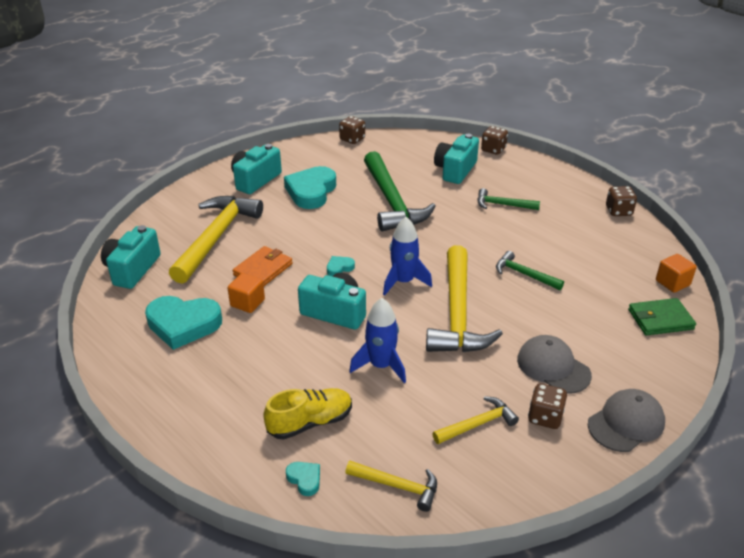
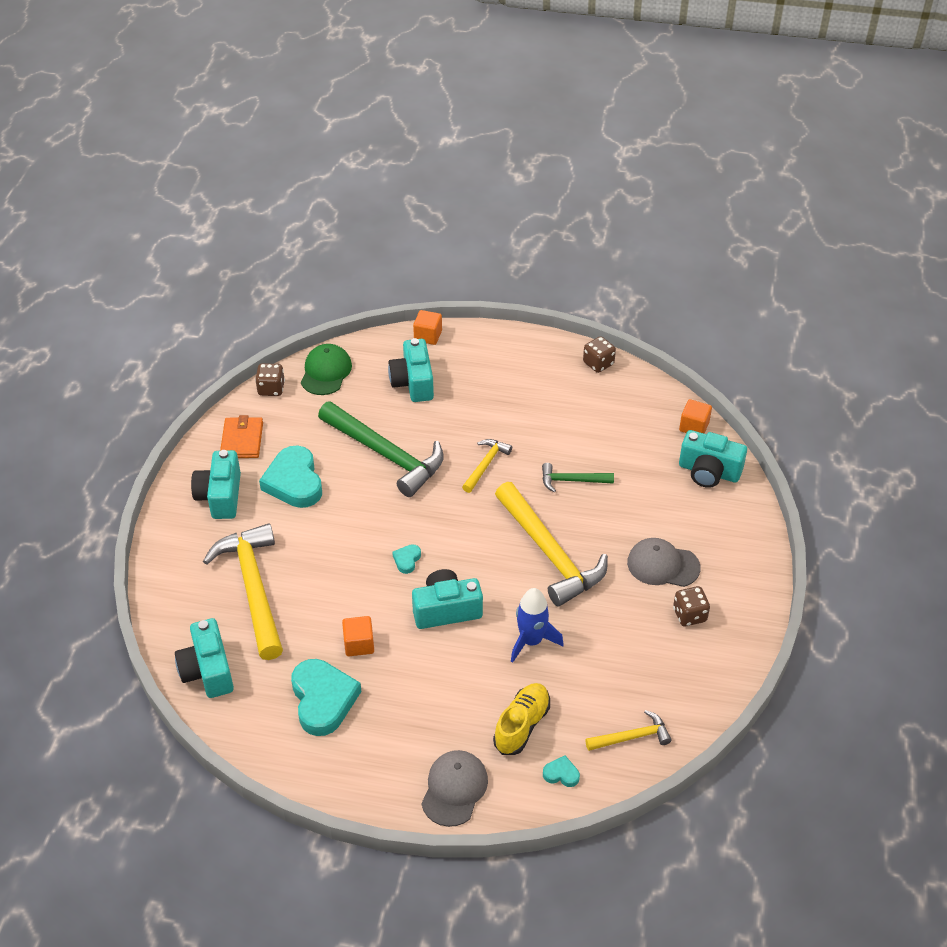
camera: 35 degrees left, 10 degrees up
turquoise heart [145,296,222,350] -> turquoise heart turned 75 degrees counterclockwise [291,659,361,736]
orange wallet [233,246,293,286] -> orange wallet moved to [220,415,263,458]
blue rocket [383,217,432,296] -> none
yellow hammer [432,396,519,444] -> yellow hammer moved to [462,439,512,493]
green hammer [477,188,540,210] -> none
brown dice [481,126,508,155] -> orange cube [413,310,442,345]
grey cap [588,389,665,452] -> grey cap moved to [421,750,488,827]
green wallet [628,298,696,335] -> turquoise camera [679,430,747,488]
none -> green cap [301,344,352,395]

